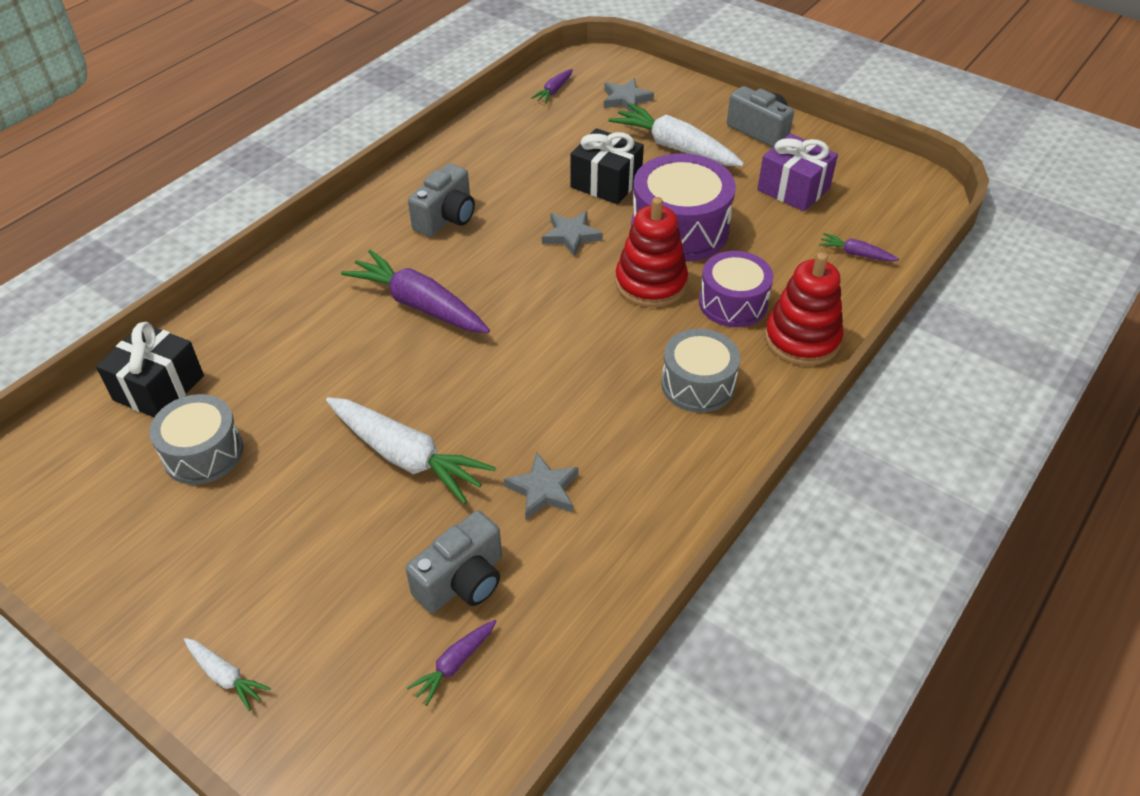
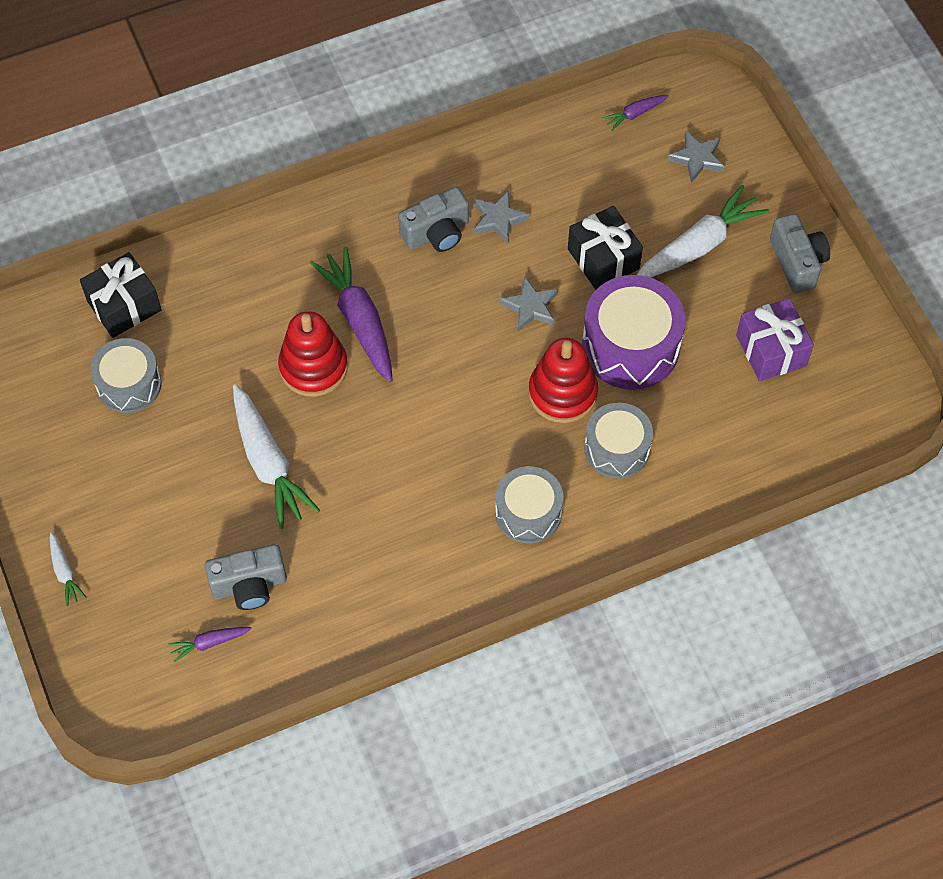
camera: 30 degrees right, 15 degrees up
grey star [504,452,579,520] -> grey star moved to [474,190,530,244]
white carrot [608,103,744,166] -> white carrot turned 75 degrees clockwise [637,185,769,277]
purple drum [699,251,773,327] -> grey drum [584,403,653,479]
red stacking toy [764,252,843,366] -> red stacking toy moved to [278,311,348,397]
purple carrot [819,233,899,262] -> none

